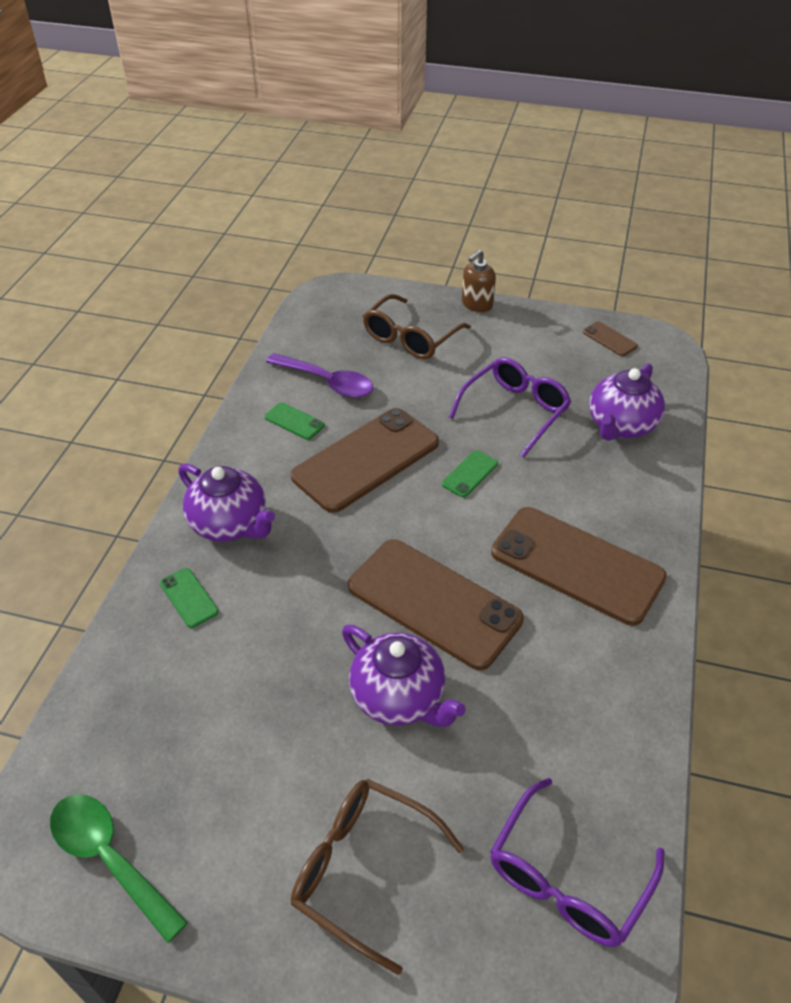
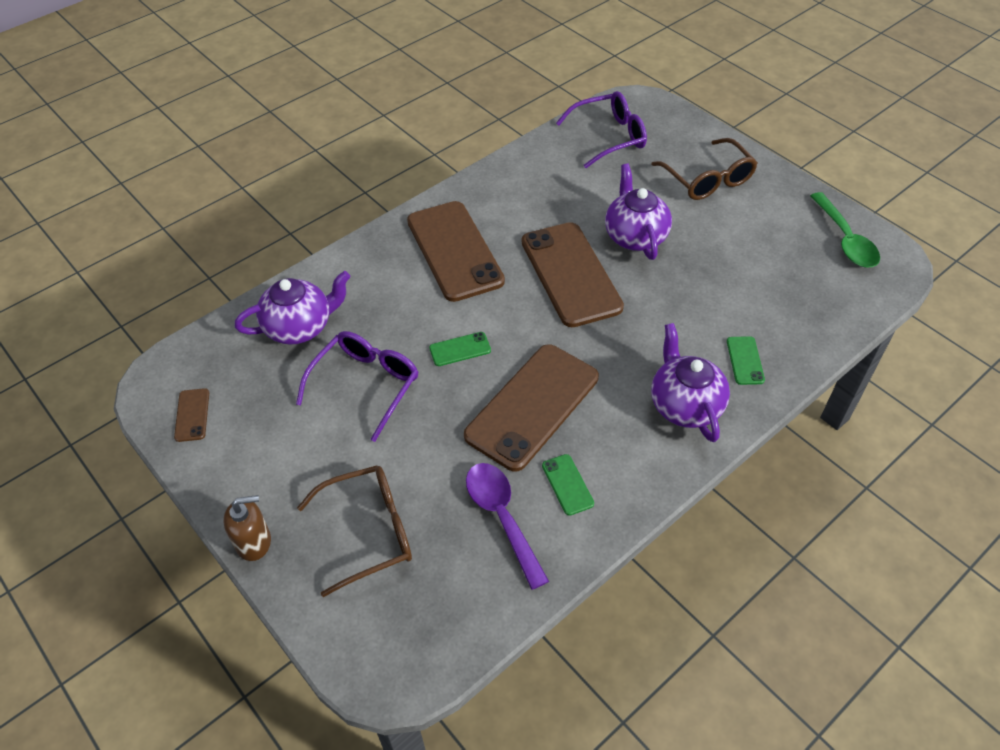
camera: 145 degrees left, 5 degrees up
brown phone [291,408,439,513] -> brown phone turned 45 degrees counterclockwise [464,344,599,472]
purple glasses [449,357,571,458] -> purple glasses turned 135 degrees clockwise [296,331,418,442]

